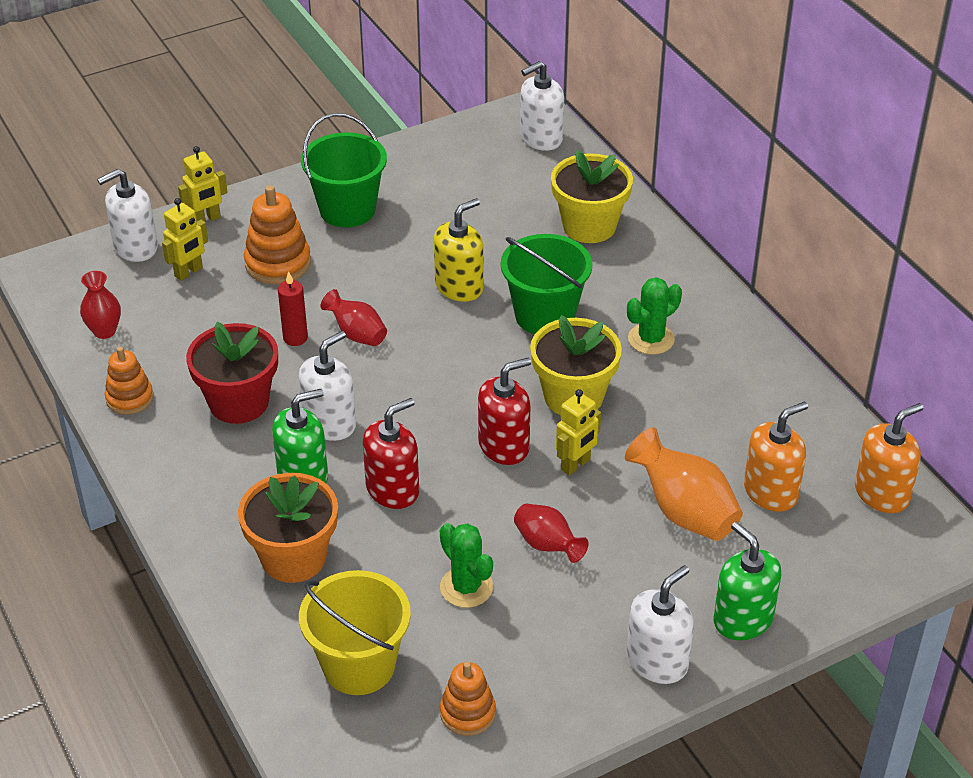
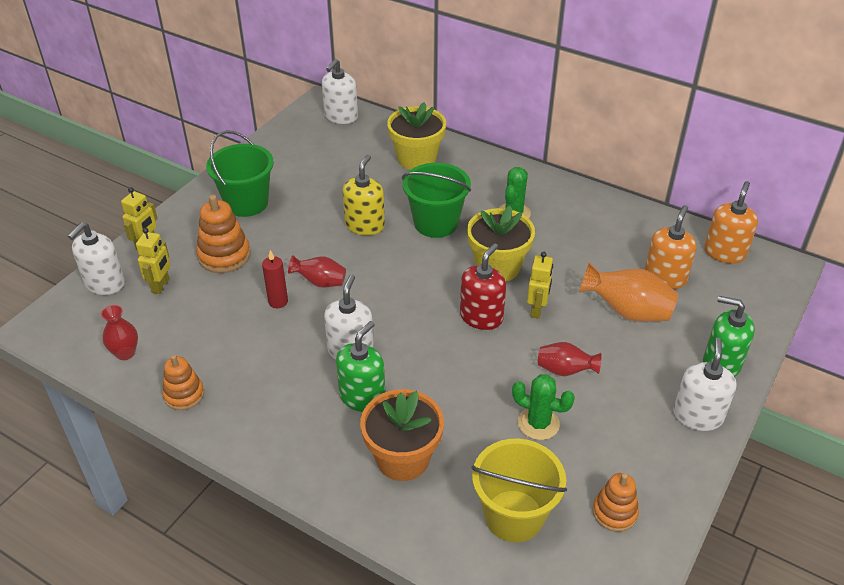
camera: 30 degrees left, 0 degrees up
red flower pot [186,322,278,424] -> none
red soap dispenser [363,398,419,509] -> none

